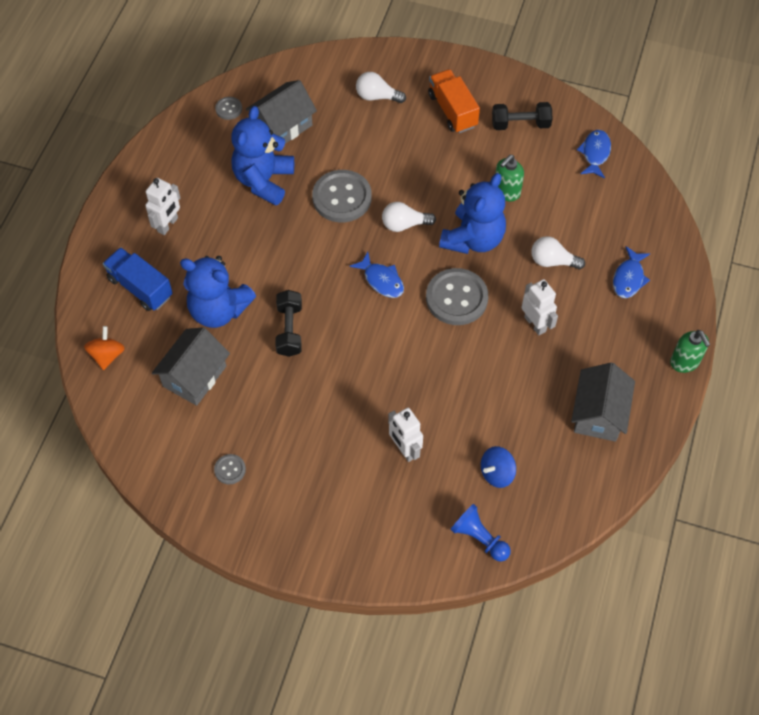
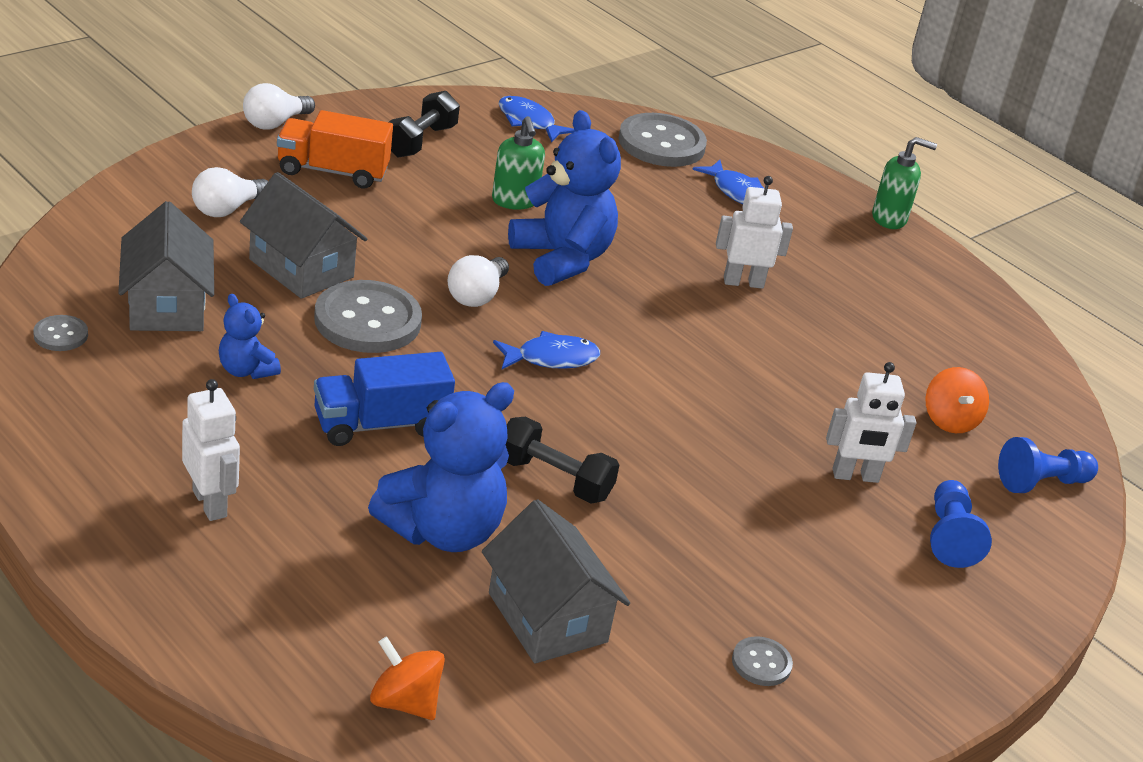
camera: 65 degrees left, 25 degrees down
blue truck [103,247,173,311] -> blue truck moved to [314,352,455,446]
blue teddy bear [231,106,294,206] -> blue teddy bear [219,294,281,379], size x0.50
grey button [426,268,488,325] -> grey button moved to [618,113,707,167]
blue spinning top [481,446,516,488] -> orange spinning top [925,367,989,433]
white light bulb [531,236,585,269] -> white light bulb moved to [243,83,315,130]
grey house [571,362,635,442] -> grey house moved to [240,172,367,299]
none -> blue pawn [930,480,992,568]

